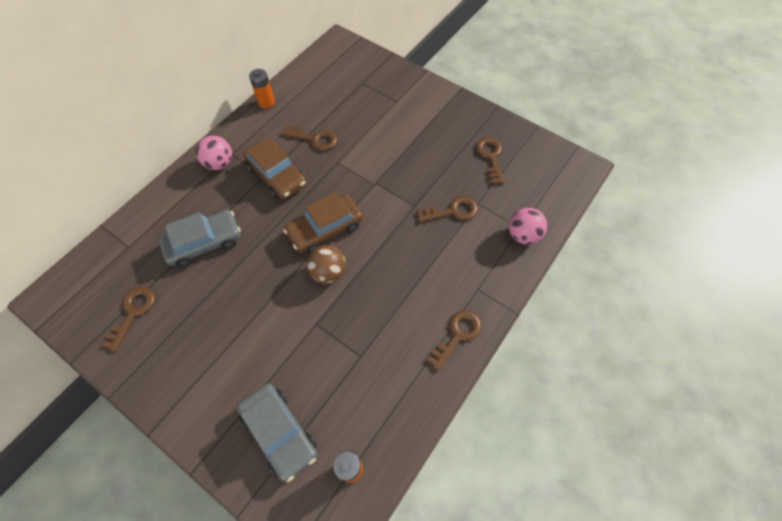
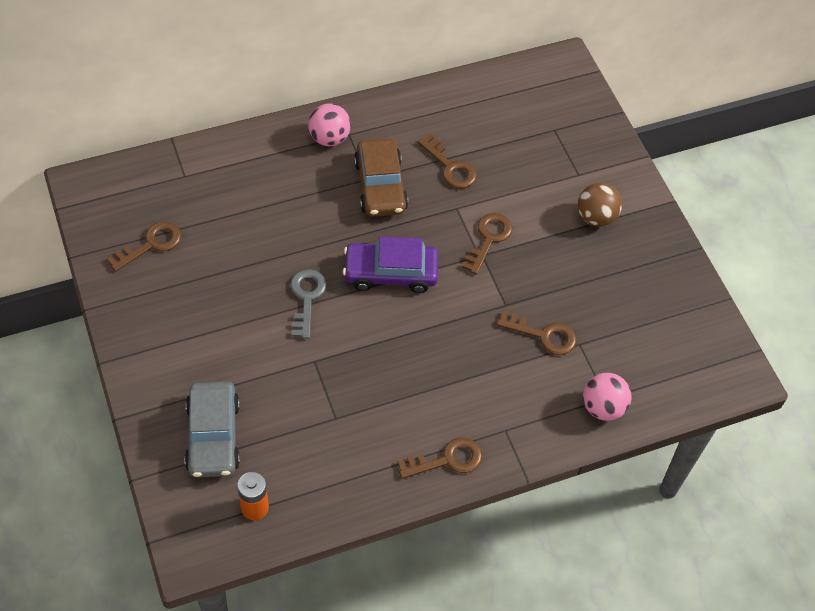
camera: 30 degrees right, 5 degrees down
grey car [158,210,241,268] -> none
orange battery [249,69,275,109] -> none
brown car [283,192,363,254] -> purple car [343,236,438,293]
brown ball [307,245,346,284] -> brown ball moved to [578,183,622,227]
brown key [476,138,505,184] -> brown key moved to [462,213,512,275]
none -> grey key [290,269,327,339]

